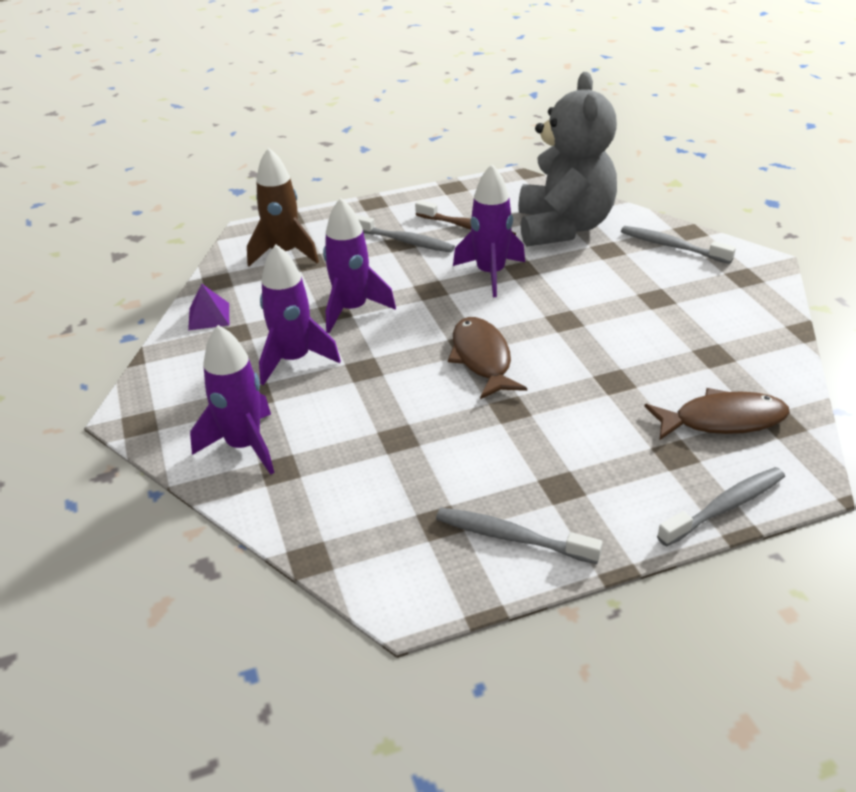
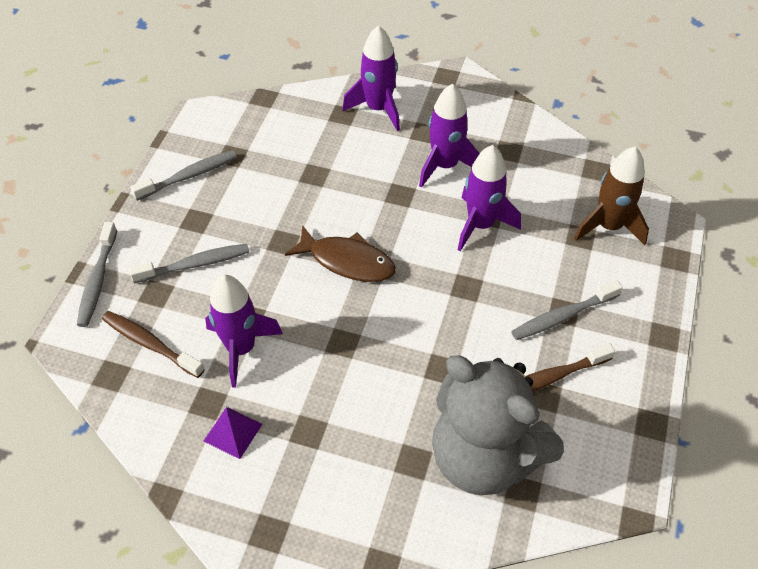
camera: 125 degrees right, 15 degrees up
purple pyramid [188,284,229,330] -> purple pyramid moved to [204,407,262,459]
purple rocket [453,164,525,297] -> purple rocket moved to [205,275,283,388]
grey toothbrush [621,226,736,264] -> grey toothbrush moved to [129,244,249,283]
brown fish [645,388,790,441] -> brown toothbrush [102,311,205,378]

